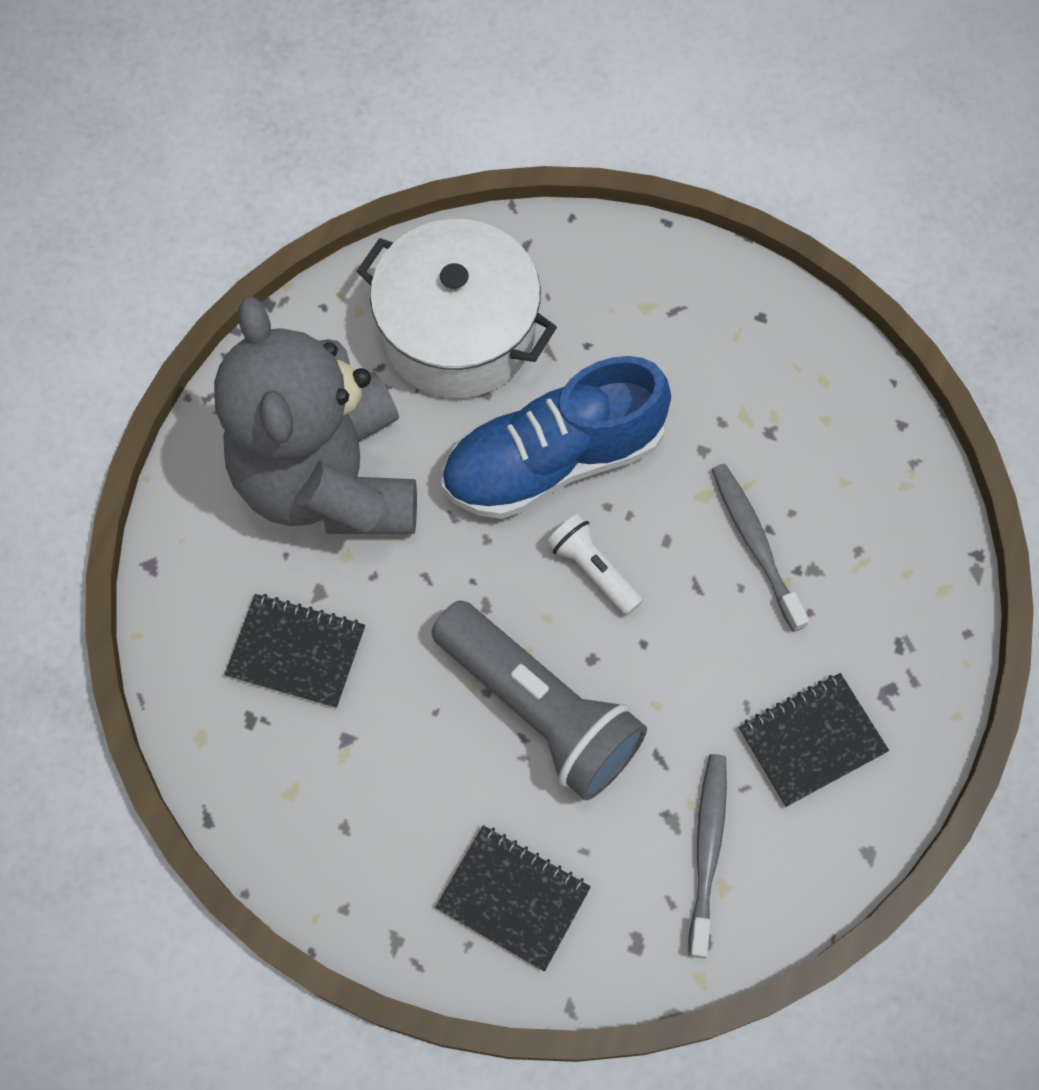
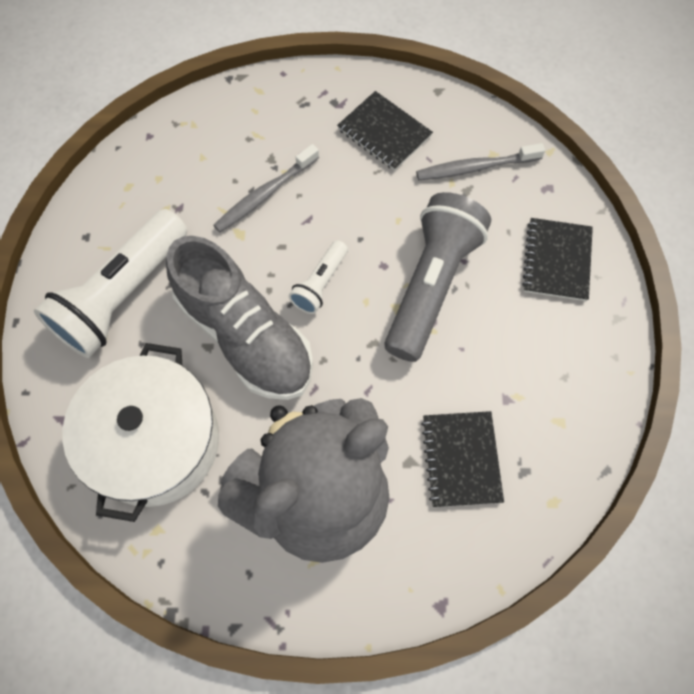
camera: 110 degrees left, 0 degrees up
blue shoe [441,356,671,519] -> grey shoe [166,236,313,400]
none -> white flashlight [34,209,187,358]

